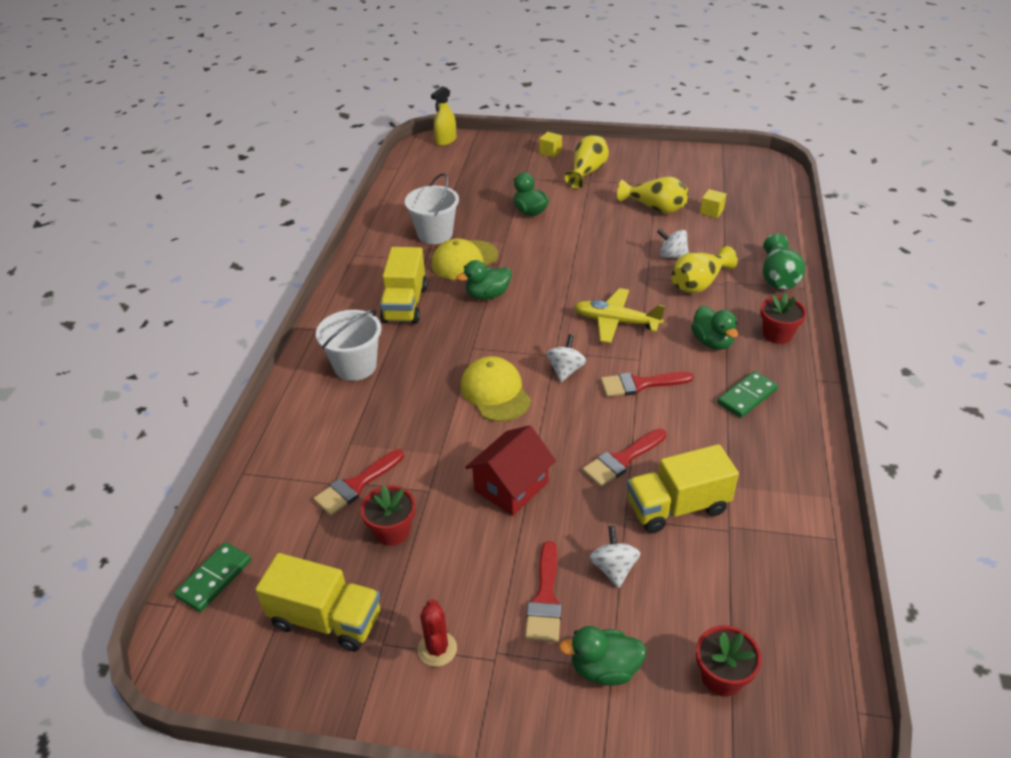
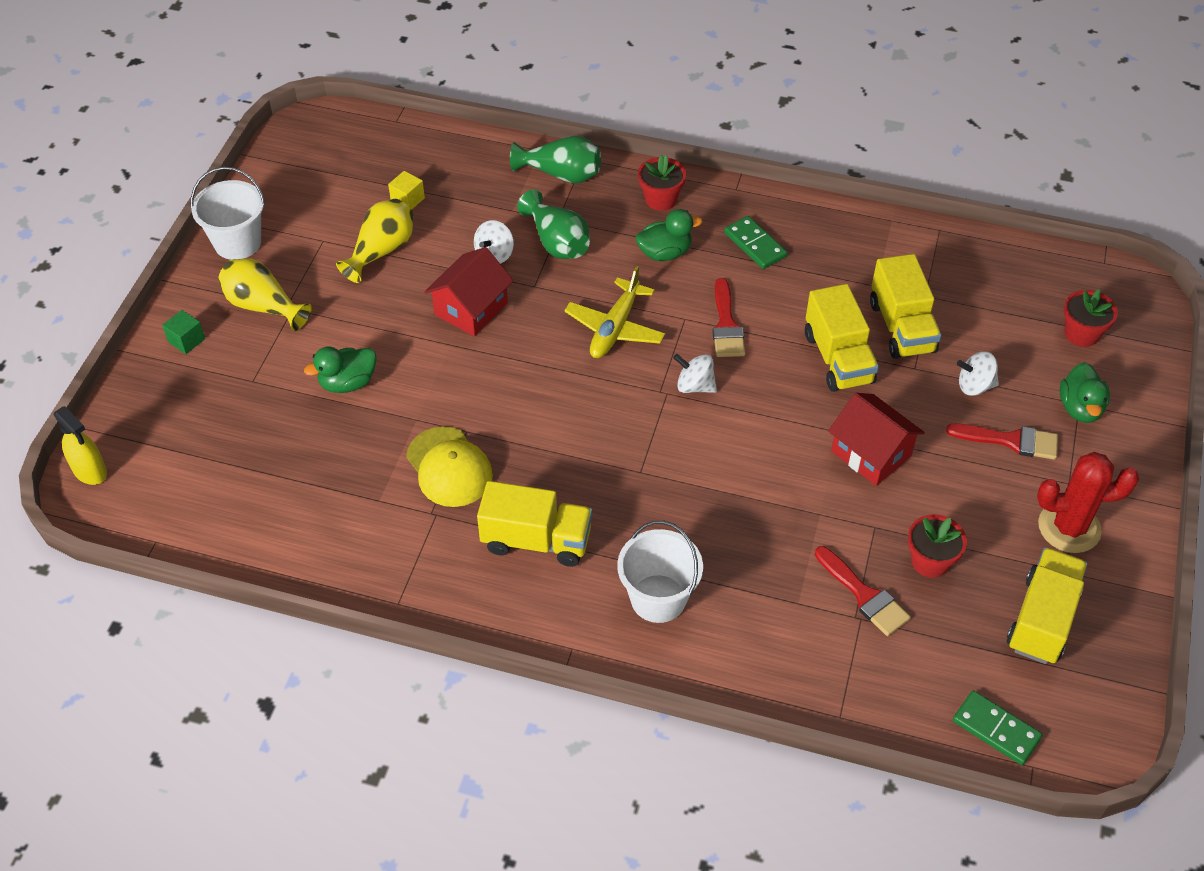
camera: 85 degrees left, 10 degrees up
white bucket [405,173,459,244] -> white bucket moved to [191,167,265,260]
red cactus [418,599,457,667] -> red cactus [1037,452,1139,553], size x1.68
green duck [457,260,512,299] -> none
yellow cap [461,356,531,422] -> none
yellow cube [539,132,562,158] -> green cube [162,310,205,354]
red brush [582,429,666,487] -> yellow truck [805,284,879,392]
yellow vase [671,246,738,293] -> green vase [517,189,590,259]
none -> red house [425,247,513,336]

